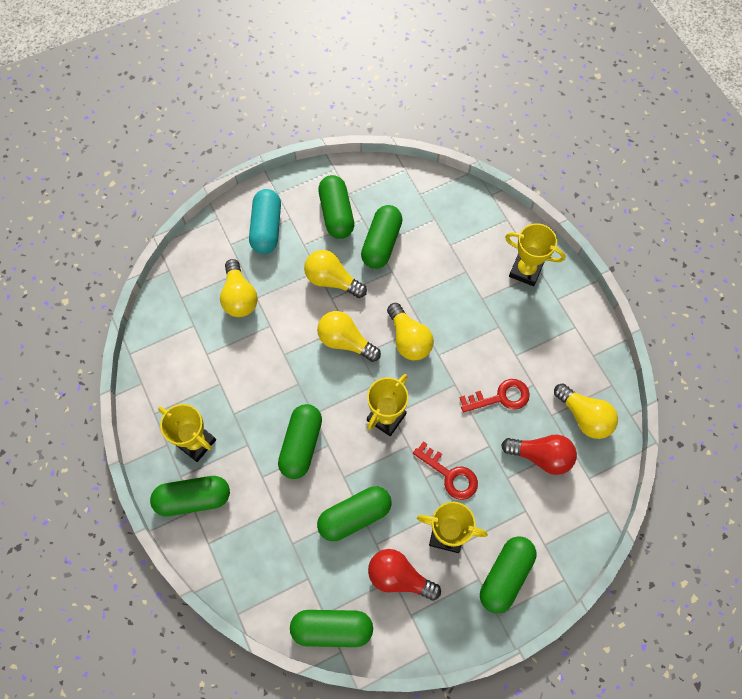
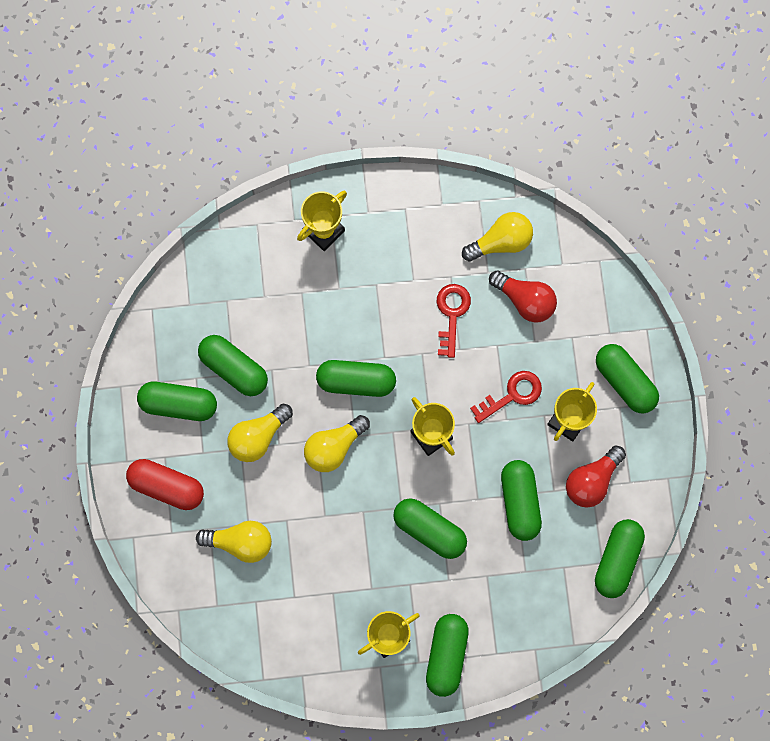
camera: 70 degrees left, 10 degrees up
turquoise capsule [249,189,281,254] -> red capsule [126,459,204,510]
yellow light bulb [387,303,434,360] -> green capsule [316,360,396,397]
red light bulb [501,435,577,475] -> red light bulb turned 90 degrees clockwise [489,270,557,323]

